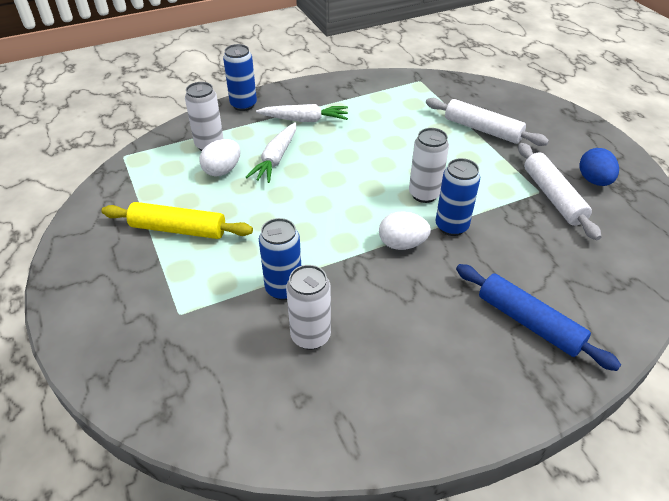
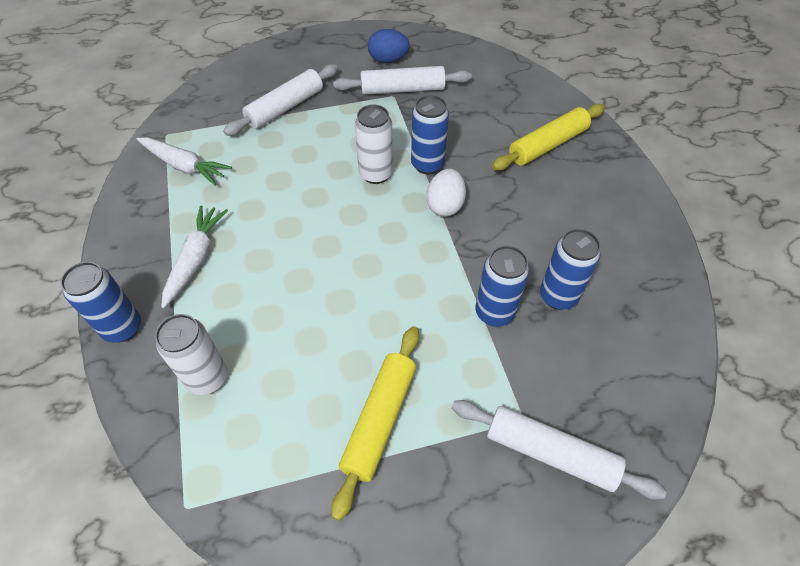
camera: 80 degrees left, 10 degrees up
white egg [199,139,241,177] -> none
white carrot [246,122,296,183] -> white carrot moved to [137,138,232,186]
white can [286,265,331,350] -> blue can [540,229,601,310]
blue rolling pin [456,264,621,371] -> yellow rolling pin [492,104,605,170]
none -> white rolling pin [452,400,667,500]

